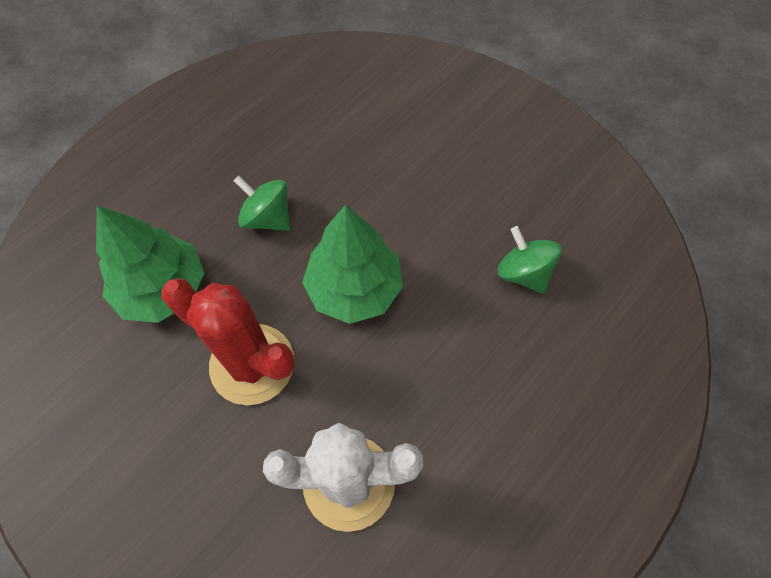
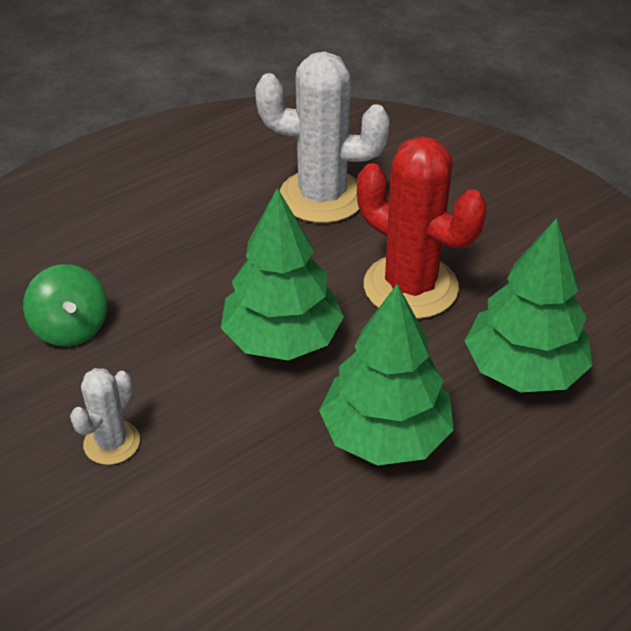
camera: 170 degrees left, 20 degrees down
green spinning top [234,176,290,231] -> green tree [319,284,454,466]
none -> white cactus [70,368,140,465]

